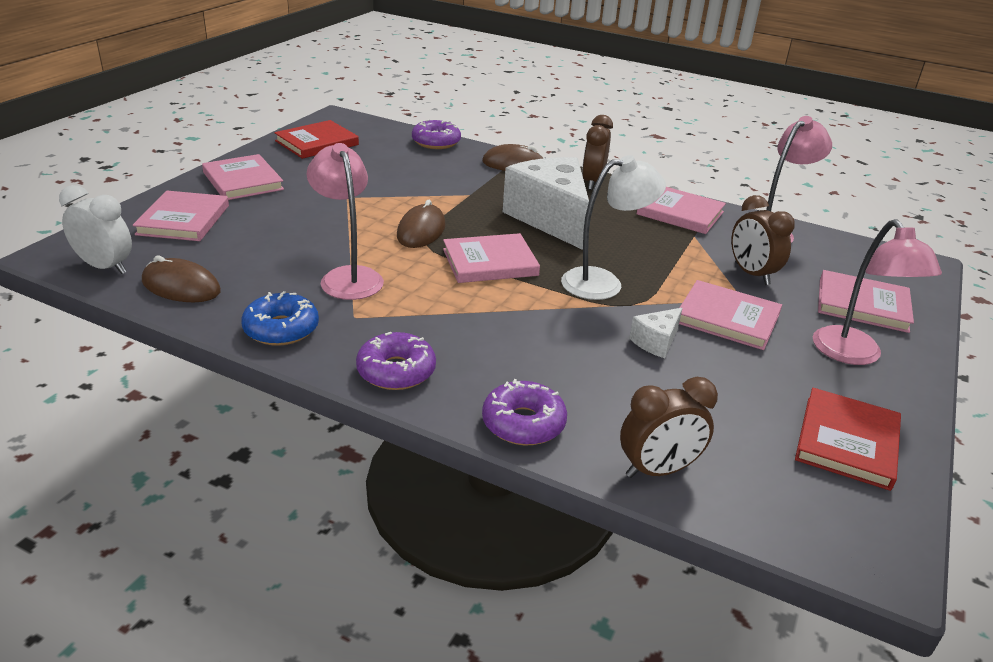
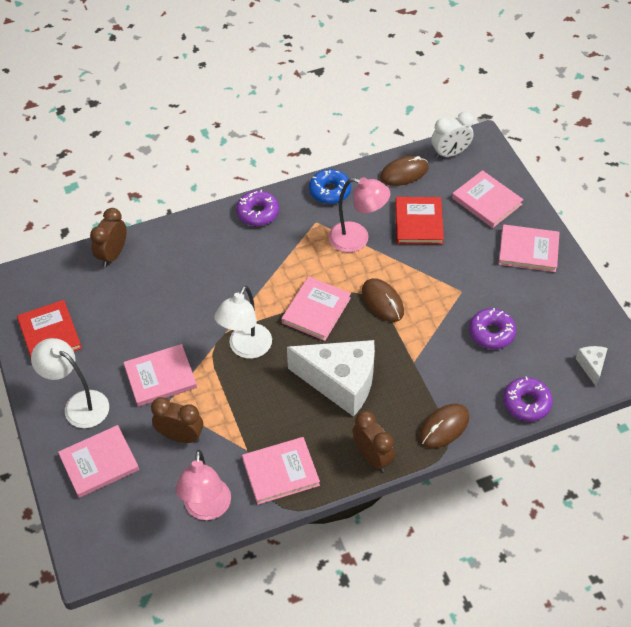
camera: 135 degrees right, 20 degrees up
red book [274,120,359,159] -> red book moved to [395,197,444,245]
purple donut [482,379,567,446] -> purple donut moved to [469,308,516,349]
white cheese [629,308,682,358] -> white cheese moved to [576,346,608,386]
pink lamp [813,219,942,365] -> white lamp [31,338,109,428]

